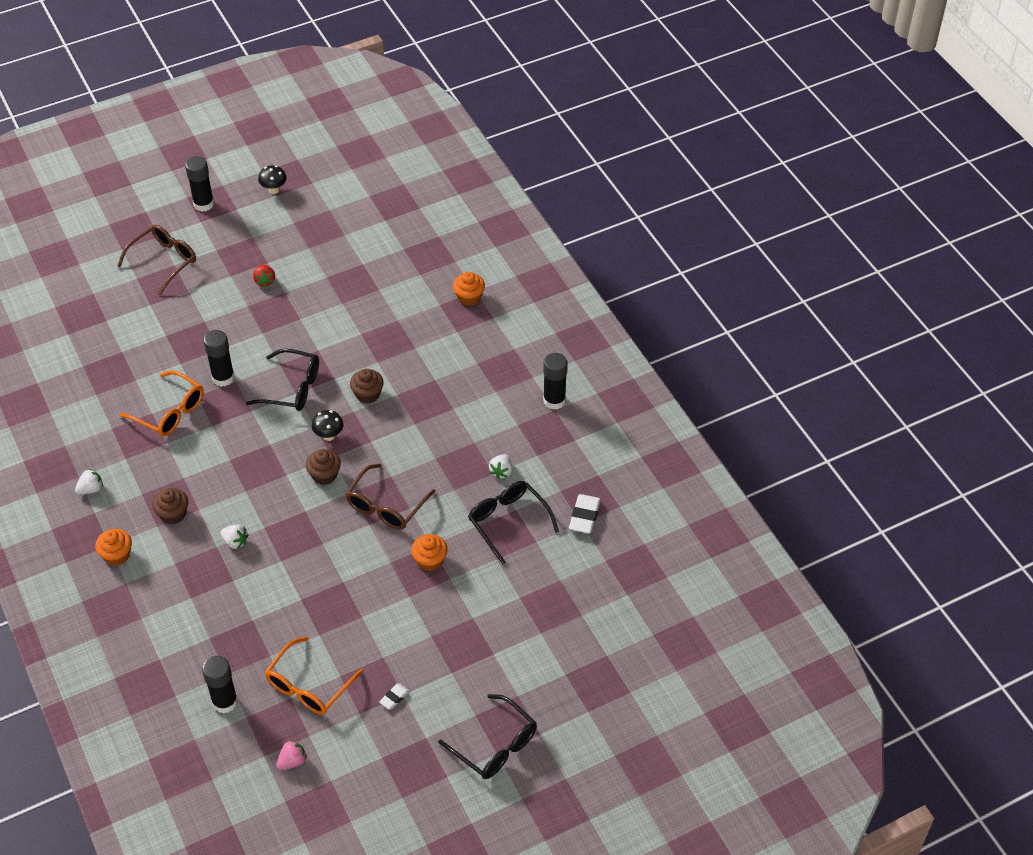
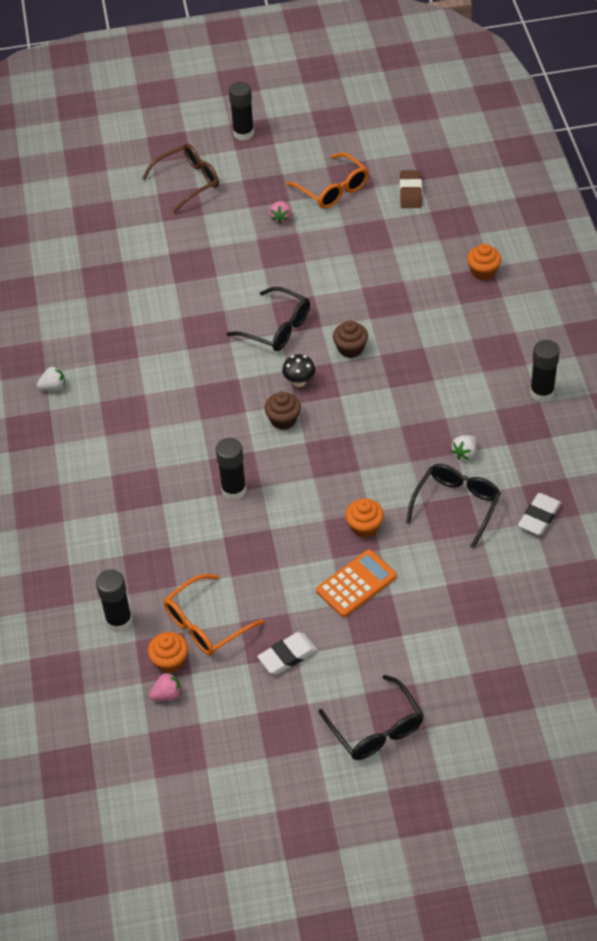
camera: 20 degrees right, 0 degrees up
orange cupcake [95,529,132,566] -> orange cupcake moved to [148,632,188,673]
orange glasses [119,370,204,436] -> orange glasses moved to [286,152,369,209]
brown cupcake [153,488,188,524] -> none
black glue stick [203,330,235,387] -> black glue stick moved to [216,438,247,500]
white strawberry [220,524,249,549] -> none
red strawberry [253,265,275,287] -> pink strawberry [269,201,292,224]
black mushroom [258,165,287,194] -> none
brown glasses [345,464,436,530] -> none
white eraser [379,683,409,709] -> white eraser [257,632,317,674], size x1.73
black glasses [468,481,559,564] -> black glasses turned 45 degrees clockwise [406,464,501,548]
none -> orange calculator [316,549,397,617]
none -> brown eraser [400,170,422,208]

